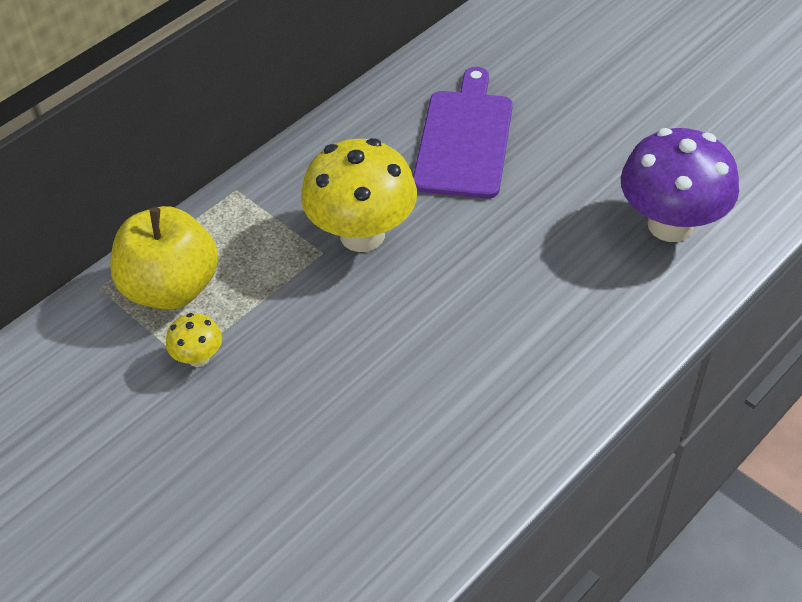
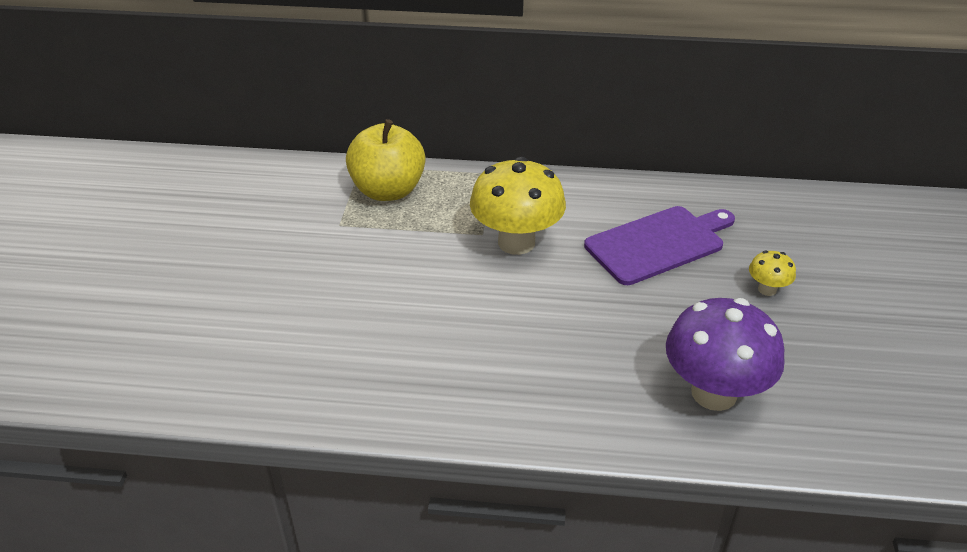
camera: 50 degrees right, 10 degrees down
yellow mushroom [166,313,222,367] -> yellow mushroom moved to [749,251,796,296]

